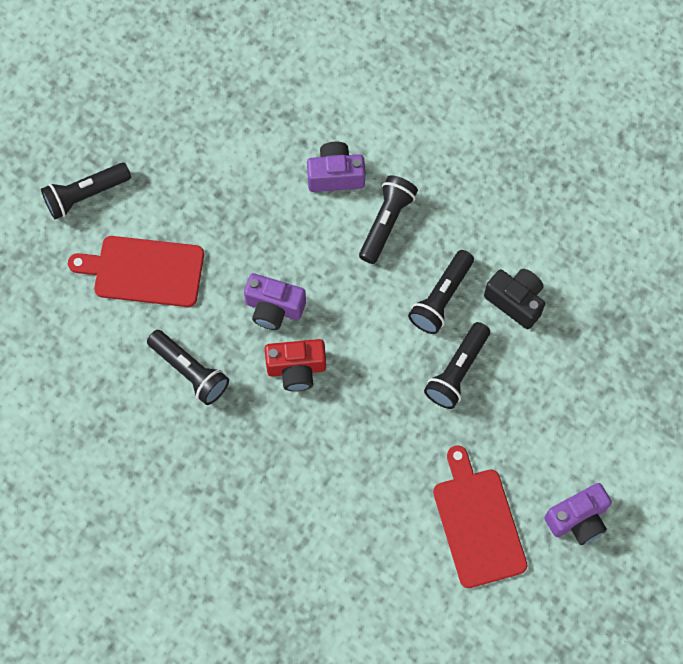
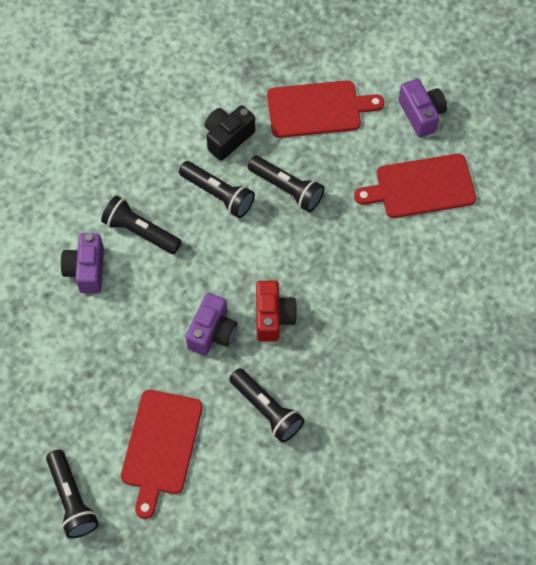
camera: 85 degrees left, 5 degrees down
black flashlight [147,330,229,405] -> black flashlight turned 90 degrees clockwise [229,368,304,443]
none -> red cutting board [267,80,384,138]

